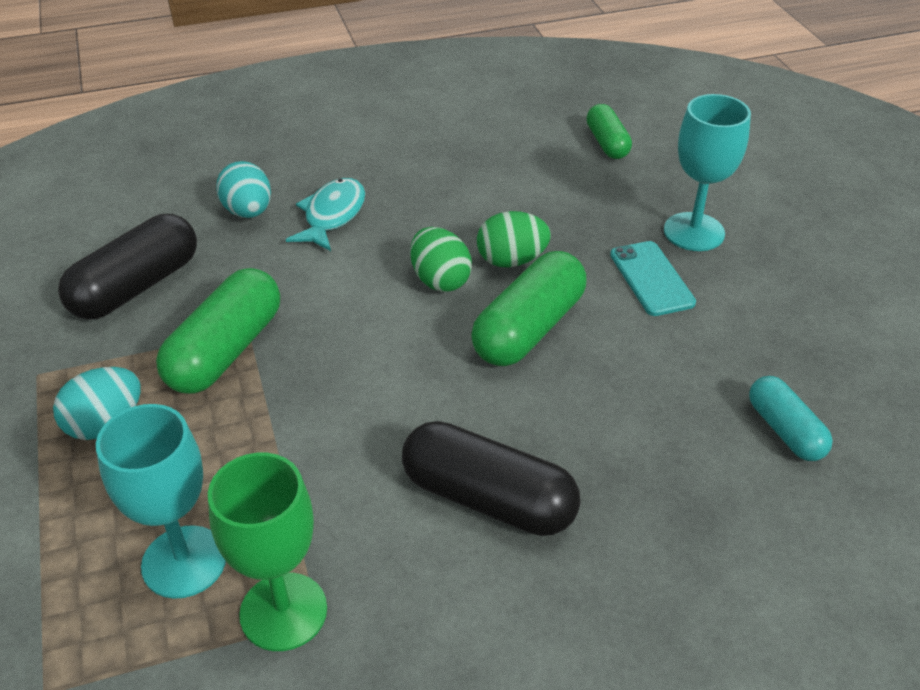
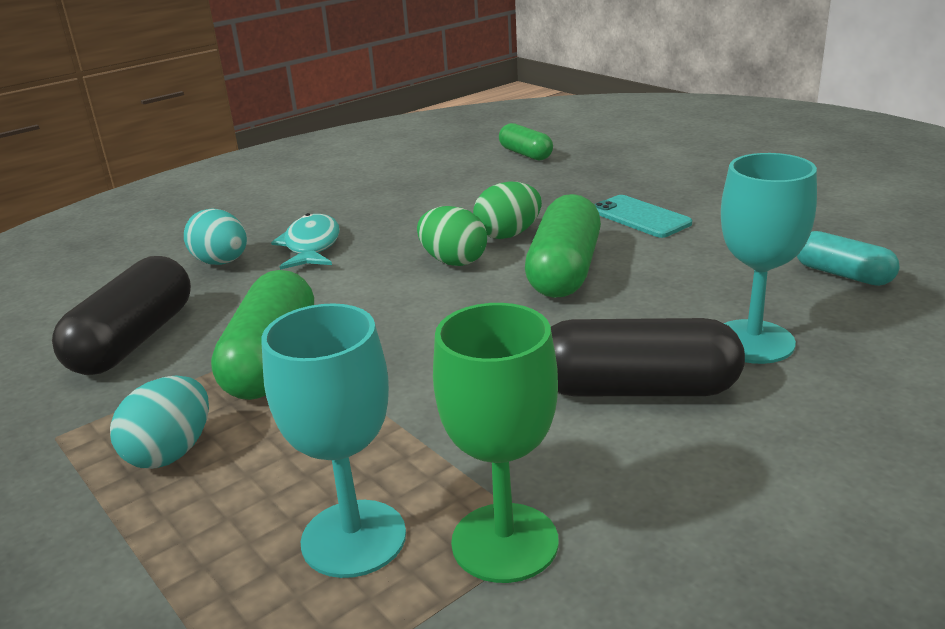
camera: 20 degrees left, 15 degrees down
turquoise goblet [664,94,751,251] -> turquoise goblet moved to [721,153,817,364]

